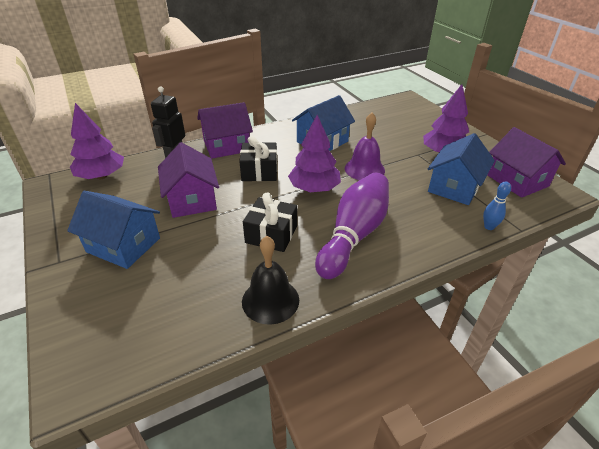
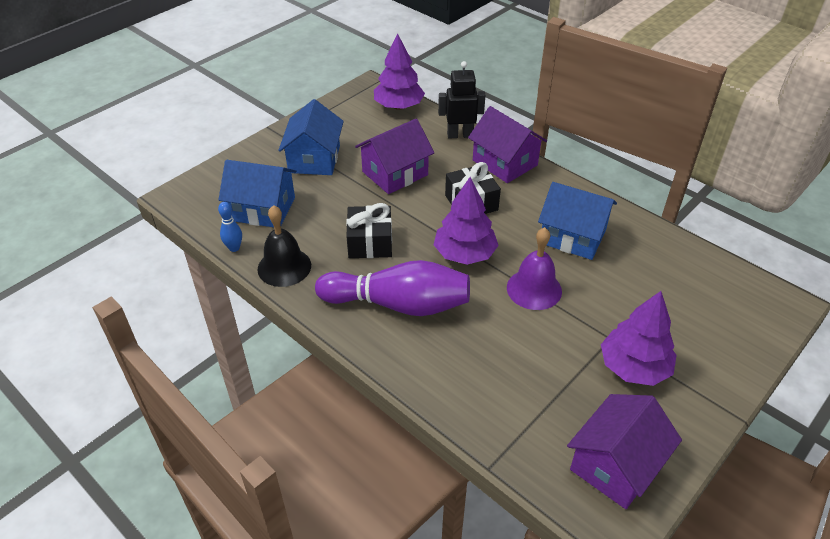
camera: 70 degrees right, 5 degrees up
blue house [428,133,495,205] -> blue house moved to [219,160,296,227]
blue bowling pin [483,181,511,230] -> blue bowling pin moved to [218,202,242,252]

